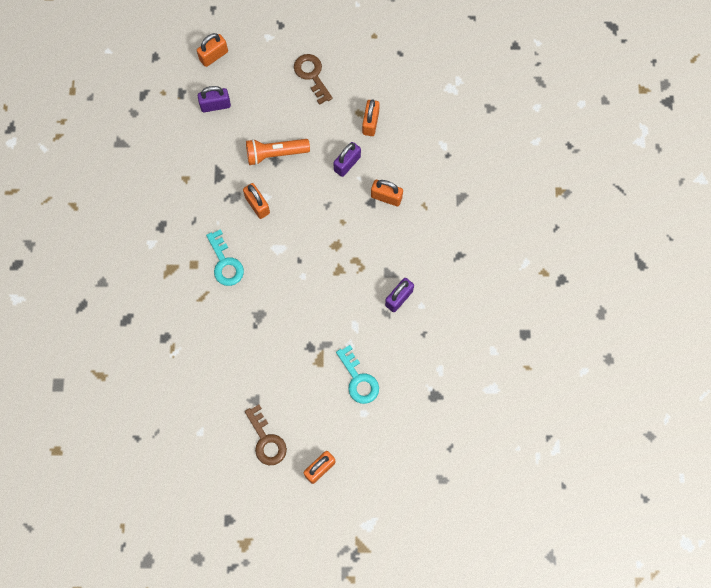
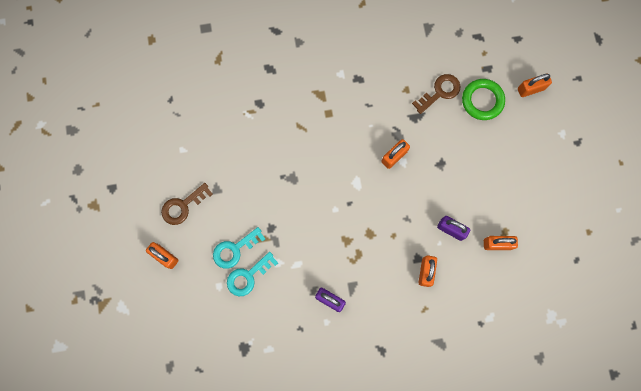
camera: 80 degrees right, 5 degrees up
orange padlock [197,33,228,67] -> orange padlock turned 60 degrees counterclockwise [518,73,552,97]
purple padlock [198,86,231,112] -> green ring [462,79,505,120]
turquoise key [206,229,244,286] -> turquoise key moved to [213,227,265,269]
orange flashlight [246,139,310,165] -> none
brown key [294,54,333,105] -> brown key moved to [412,74,461,114]

